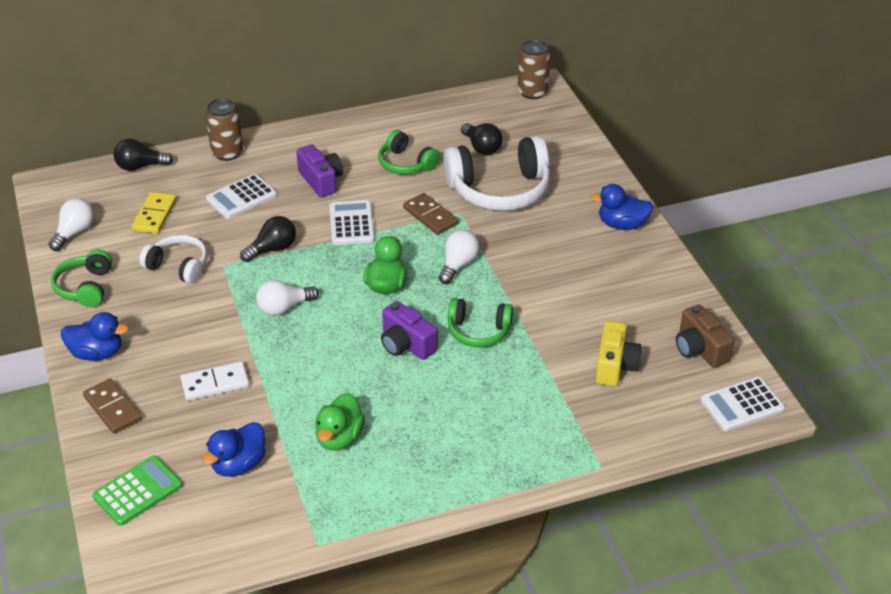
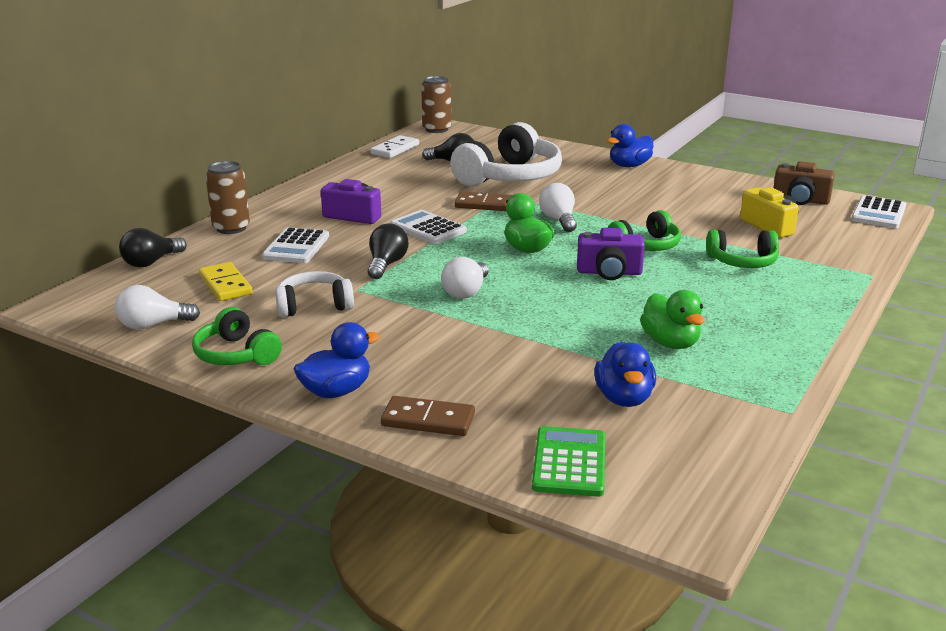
camera: 40 degrees left, 15 degrees down
white light bulb [49,198,94,251] -> white light bulb turned 90 degrees counterclockwise [115,285,200,330]
white domino [180,361,249,401] -> white domino moved to [370,135,419,158]
green headphones [378,130,440,175] -> green headphones moved to [706,230,779,268]

